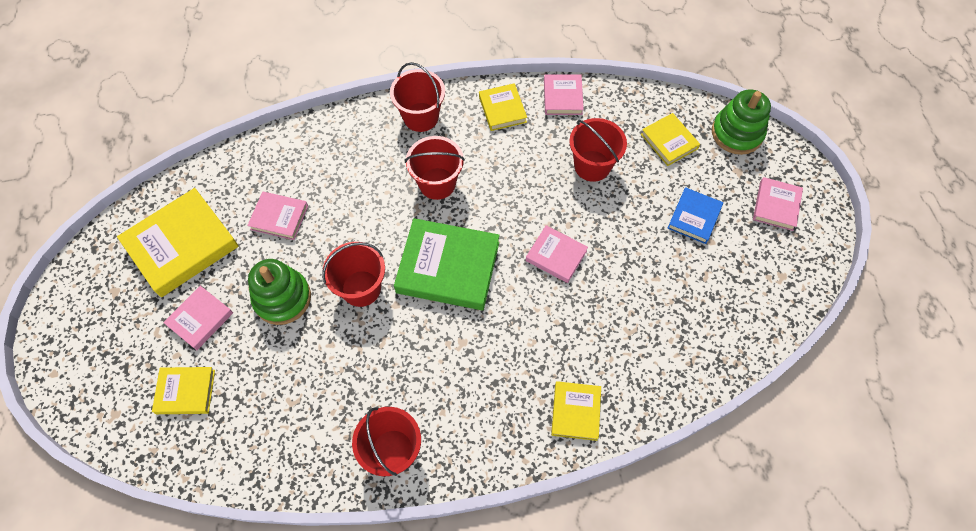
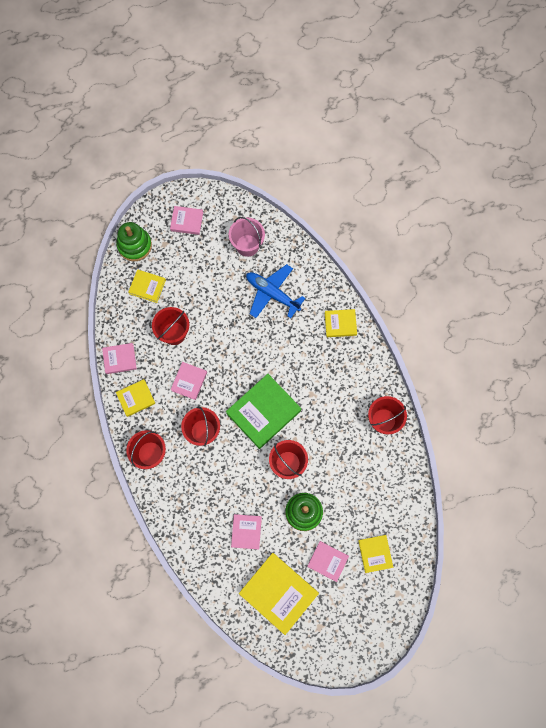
camera: 100 degrees left, 10 degrees up
green book [394,218,500,310] -> green book turned 45 degrees clockwise [226,374,301,449]
pink book [526,225,588,283] -> pink book moved to [171,362,207,400]
yellow book [641,113,700,166] -> yellow book turned 60 degrees clockwise [128,269,166,303]
blue book [667,187,723,244] -> none
none -> pink bucket [229,217,265,257]
none -> blue plane [246,264,306,318]

